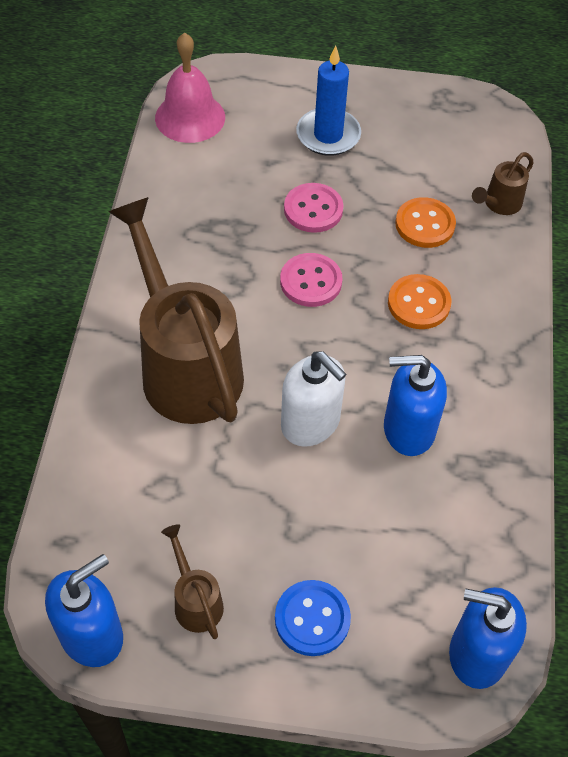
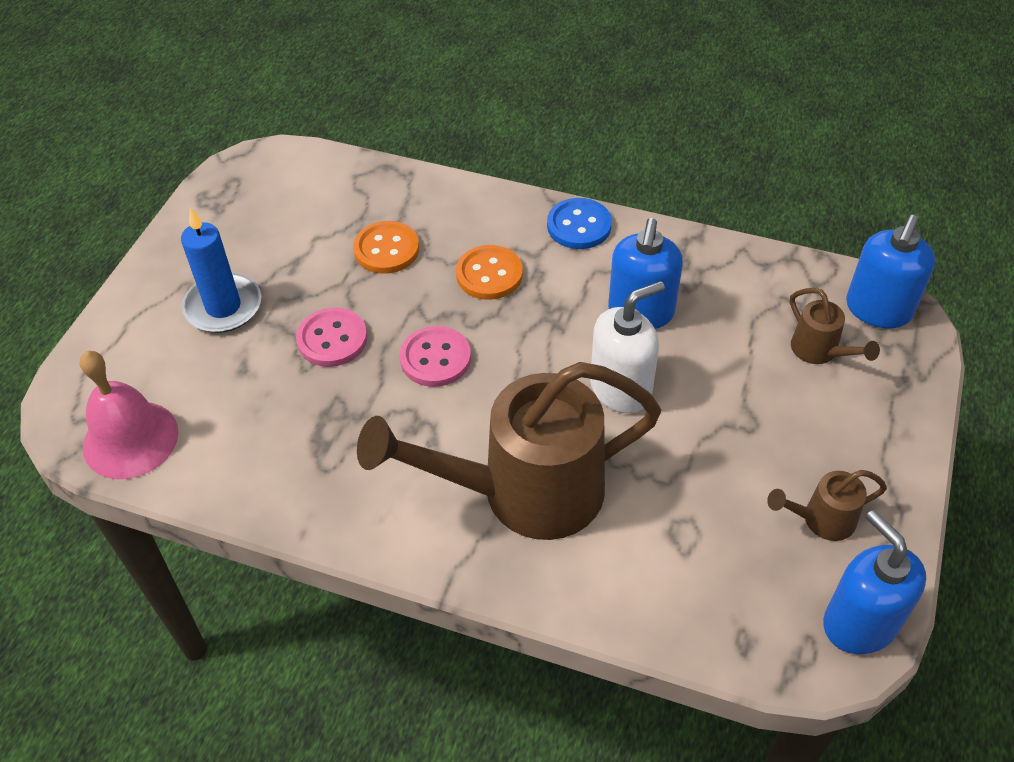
camera: 75 degrees left, 5 degrees down
blue button [275,580,351,656] -> blue button moved to [547,198,612,249]
brown watering can [472,152,534,215] -> brown watering can moved to [790,288,880,364]

